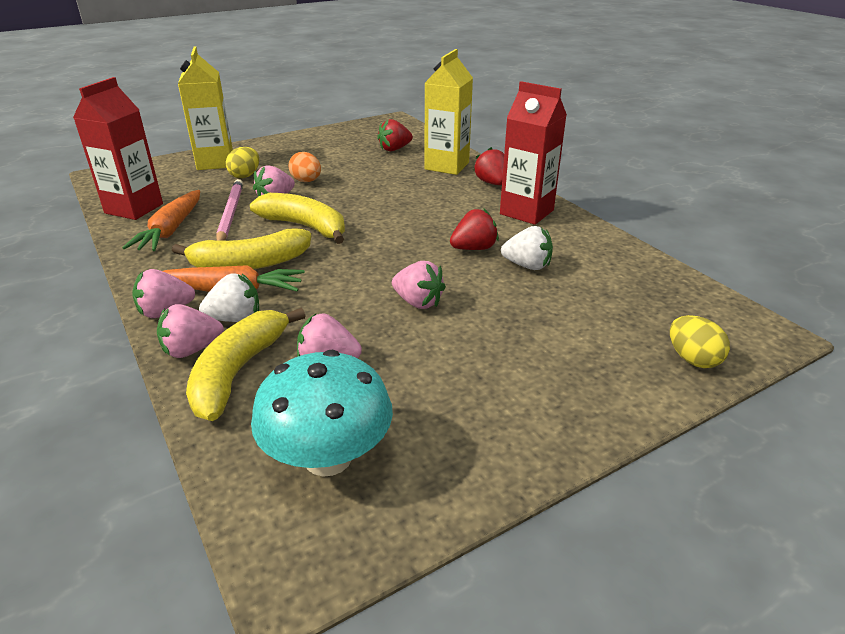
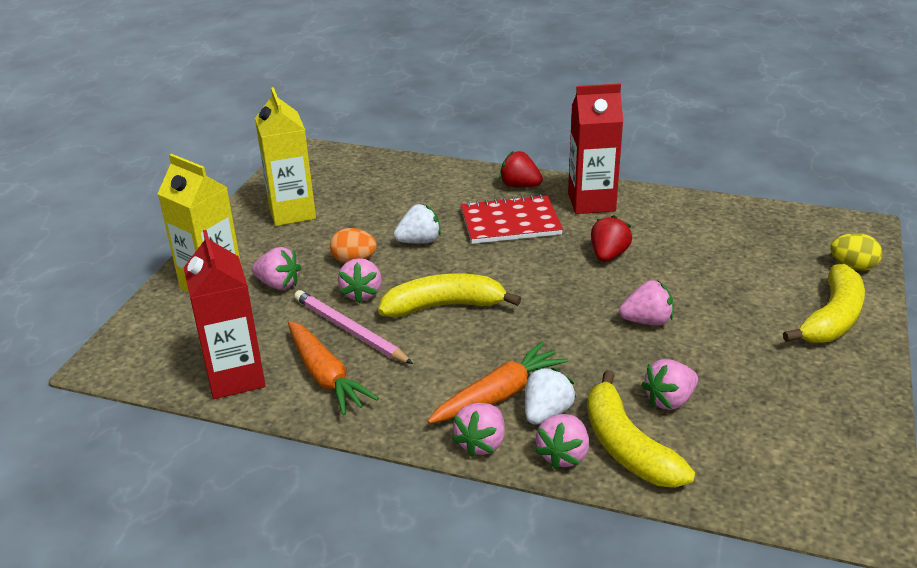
camera: 40 degrees left, 0 degrees up
yellow banana [172,228,311,269] -> yellow banana moved to [783,264,865,343]
yellow egg [226,147,259,178] -> pink strawberry [252,247,301,290]
turquoise mushroom [251,350,393,477] -> none
red strawberry [377,119,413,151] -> none
yellow carton [425,49,473,175] -> yellow carton moved to [255,87,316,226]
white strawberry [501,226,553,270] -> white strawberry moved to [394,204,441,244]
none -> red notebook [461,194,563,244]

